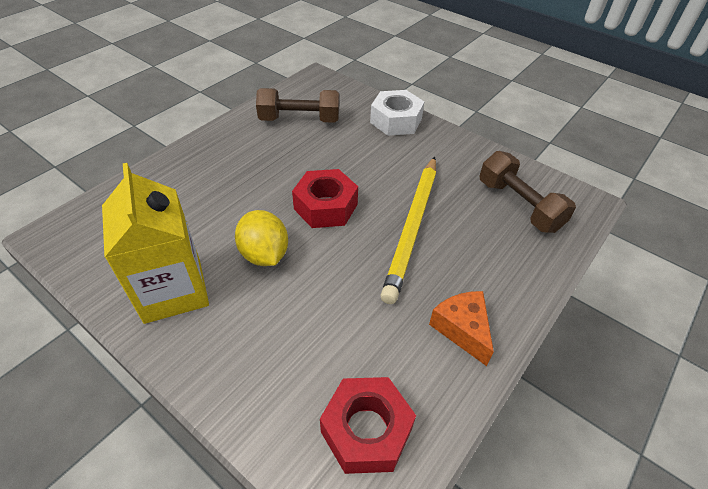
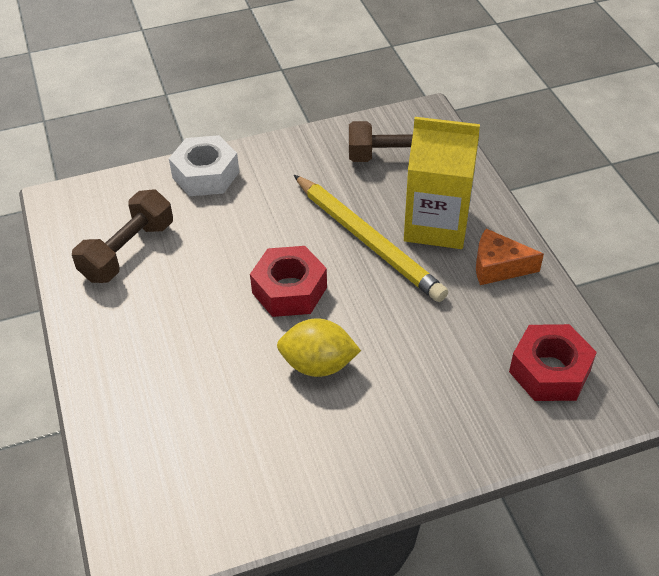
camera: 55 degrees left, 0 degrees up
yellow carton [102,163,209,324] -> yellow carton moved to [404,117,480,249]

